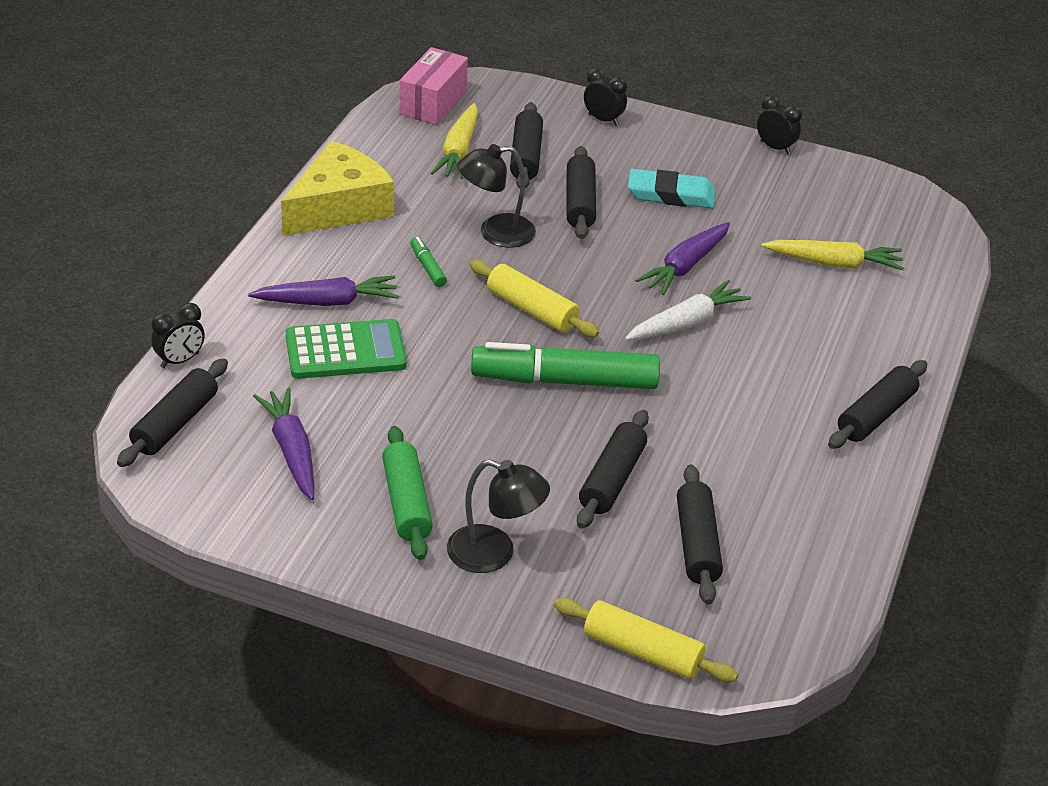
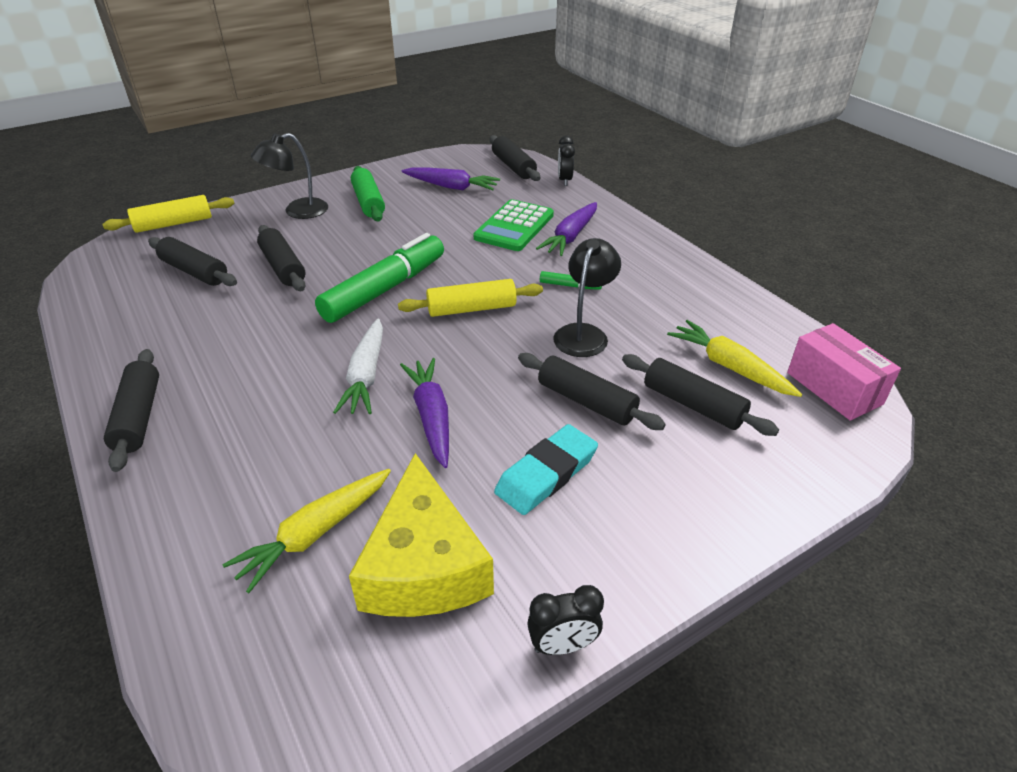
camera: 130 degrees right, 0 degrees up
yellow cheese [281,141,394,236] -> yellow cheese moved to [349,453,494,617]
green rolling pin [382,426,433,560] -> green rolling pin turned 45 degrees clockwise [351,166,385,221]
black clock [584,68,627,126] -> none

